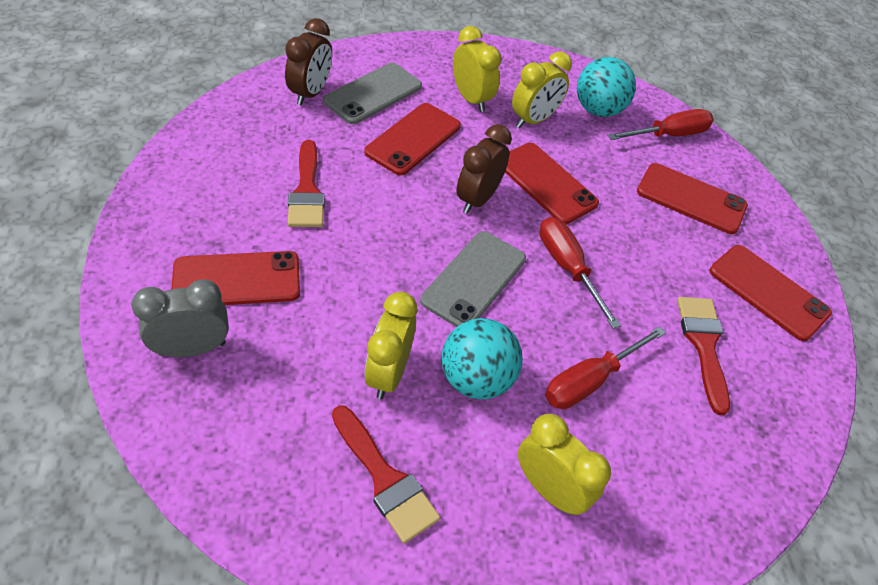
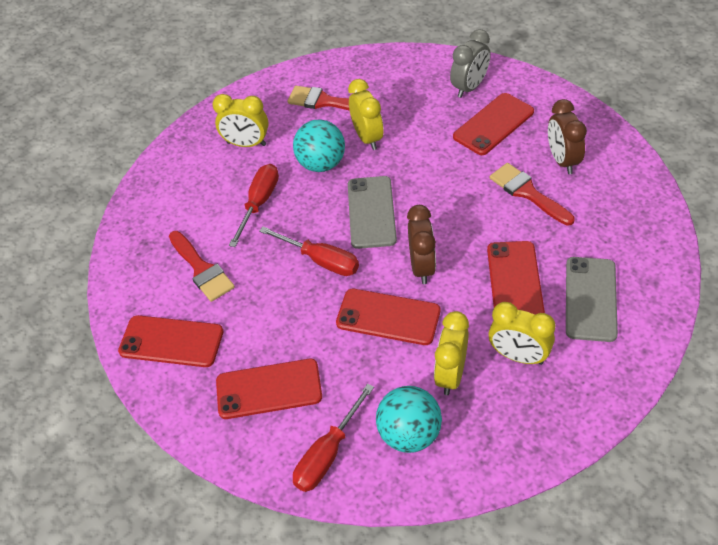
camera: 155 degrees right, 0 degrees up
brown clock [285,18,332,106] -> brown clock moved to [548,99,587,174]

